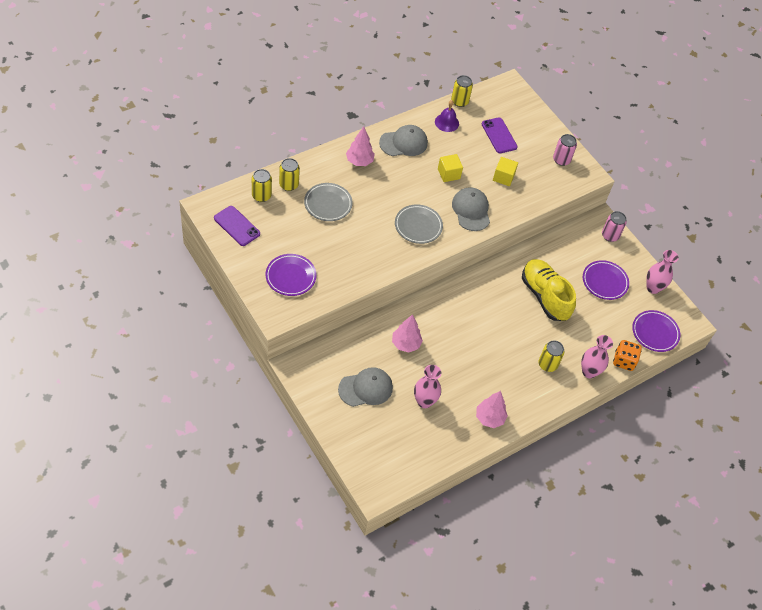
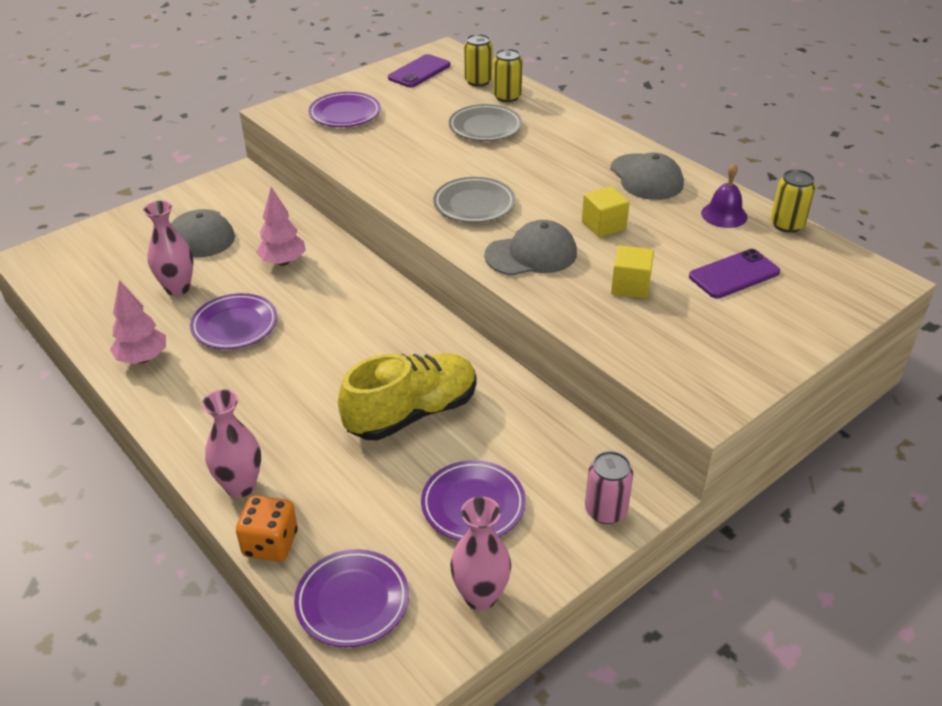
camera: 90 degrees right, 15 degrees down
pink tree [346,127,375,166] -> none
yellow can [539,341,564,372] -> none
pink can [553,134,577,166] -> none
none -> purple plate [190,293,278,349]

